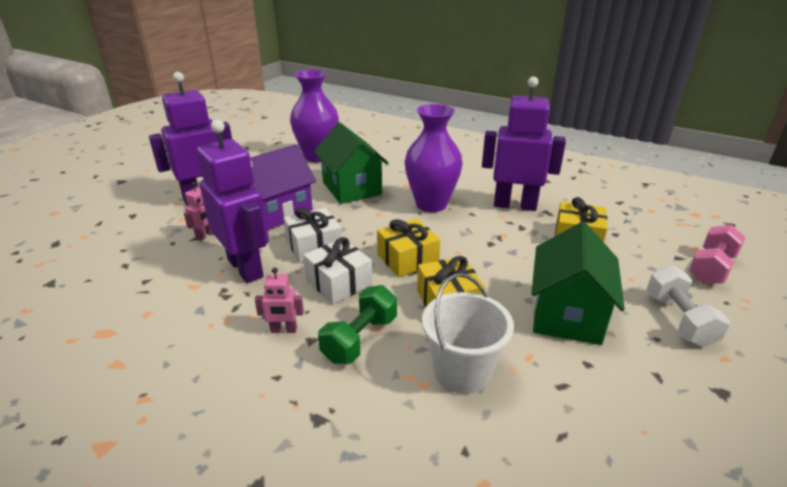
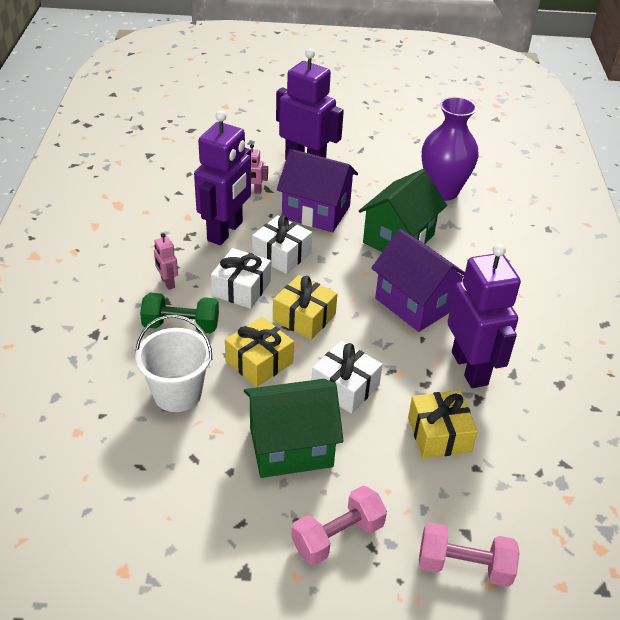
camera: 60 degrees right, 10 degrees up
purple vase [405,104,462,212] -> purple house [371,229,465,332]
white dumbbell [647,265,730,347] -> pink dumbbell [291,486,387,565]
none -> white gift [312,341,383,414]

